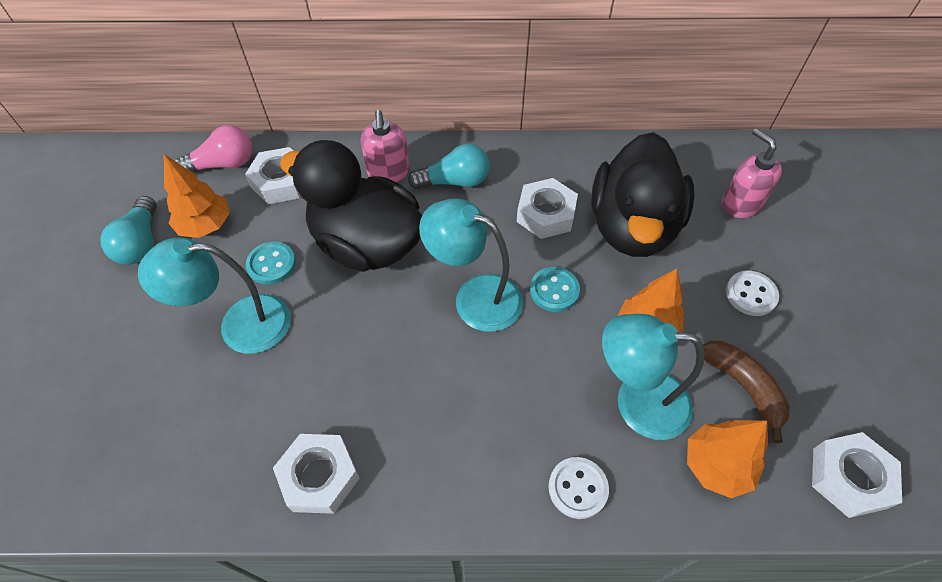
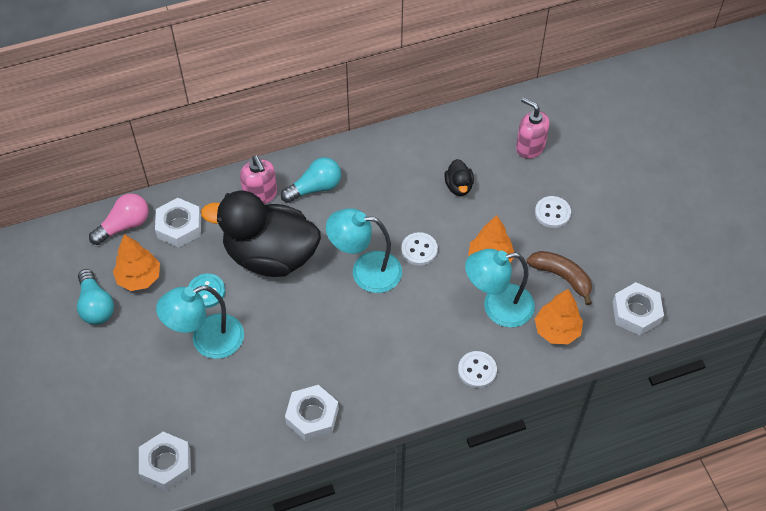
camera: 20 degrees left, 0 degrees up
white nut [516,178,578,239] -> white nut moved to [139,432,191,491]
turquoise button [530,267,580,312] -> white button [401,232,438,266]
black duck [591,132,694,257] -> black duck [444,159,474,196], size x0.40

